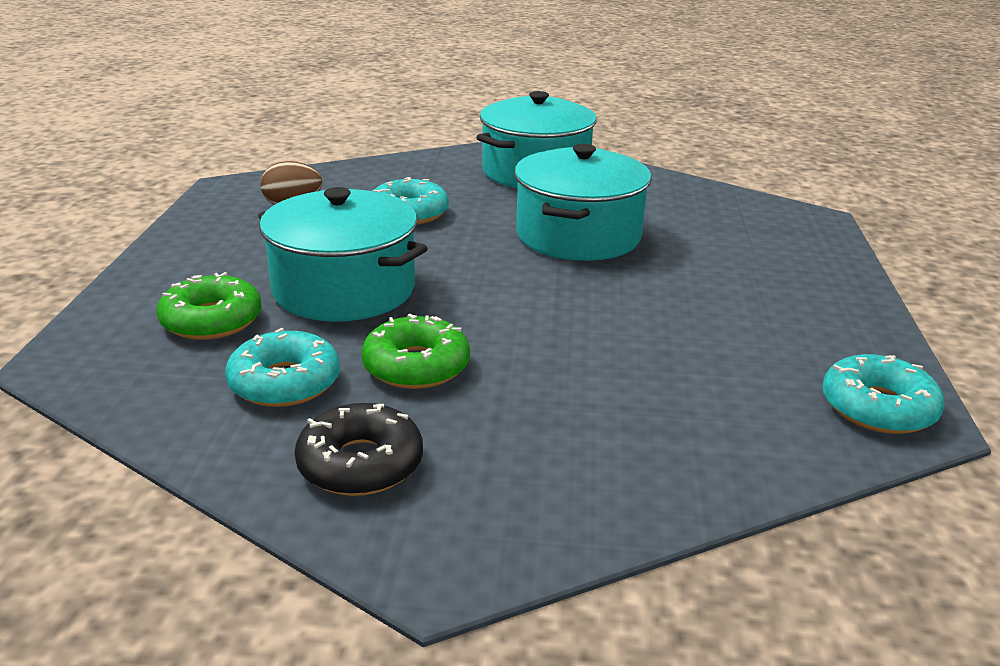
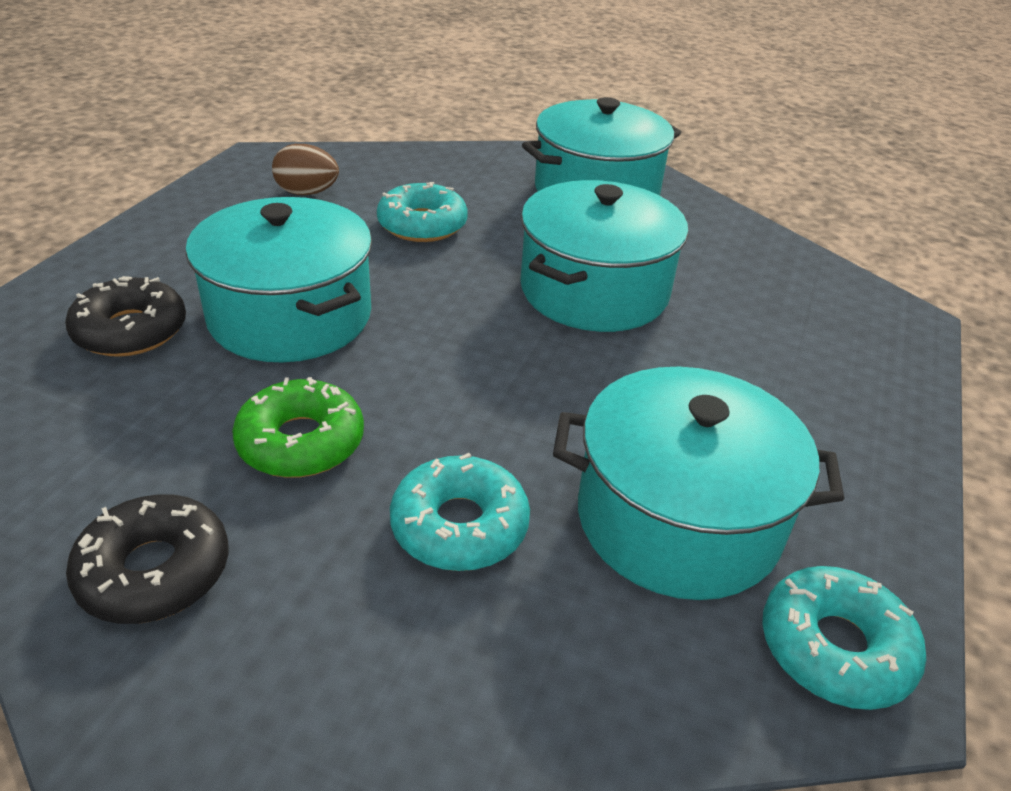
camera: 15 degrees right, 10 degrees up
green donut [157,272,262,340] -> black donut [65,276,186,357]
turquoise donut [225,328,340,407] -> turquoise donut moved to [390,453,530,571]
none -> turquoise pot [553,367,845,600]

